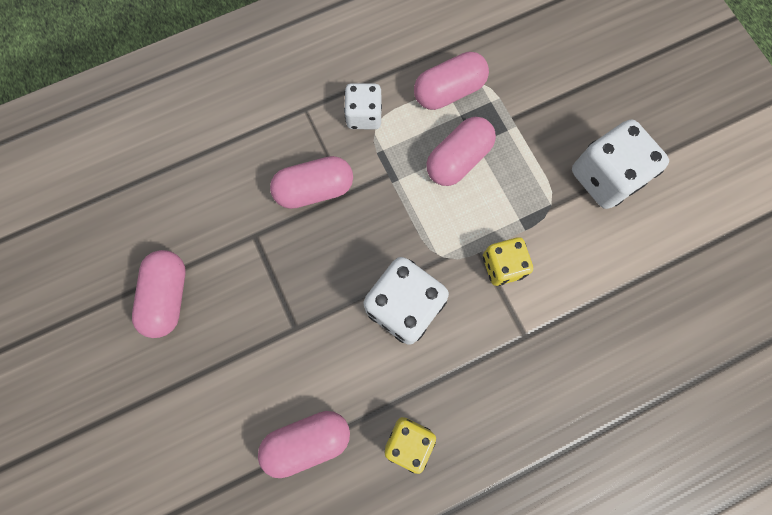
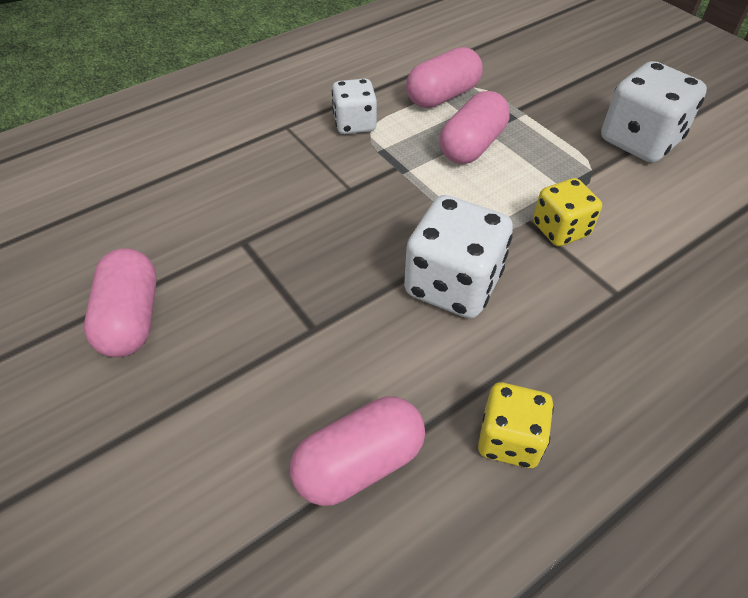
camera: 10 degrees left, 25 degrees down
pink capsule [270,156,353,209] -> none

